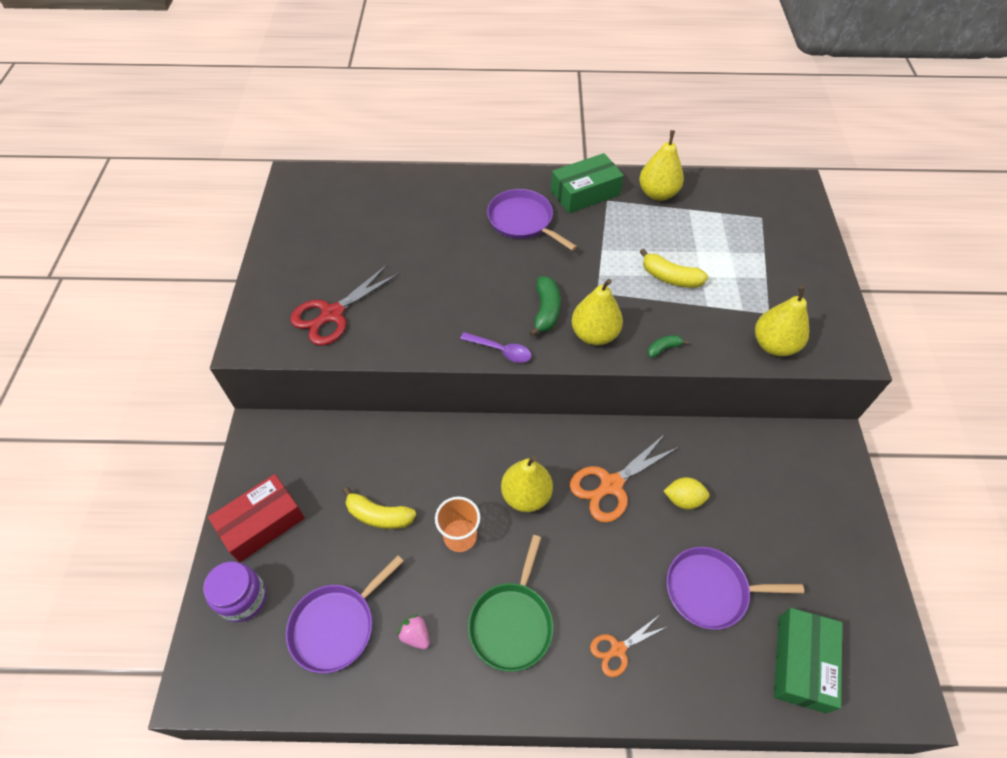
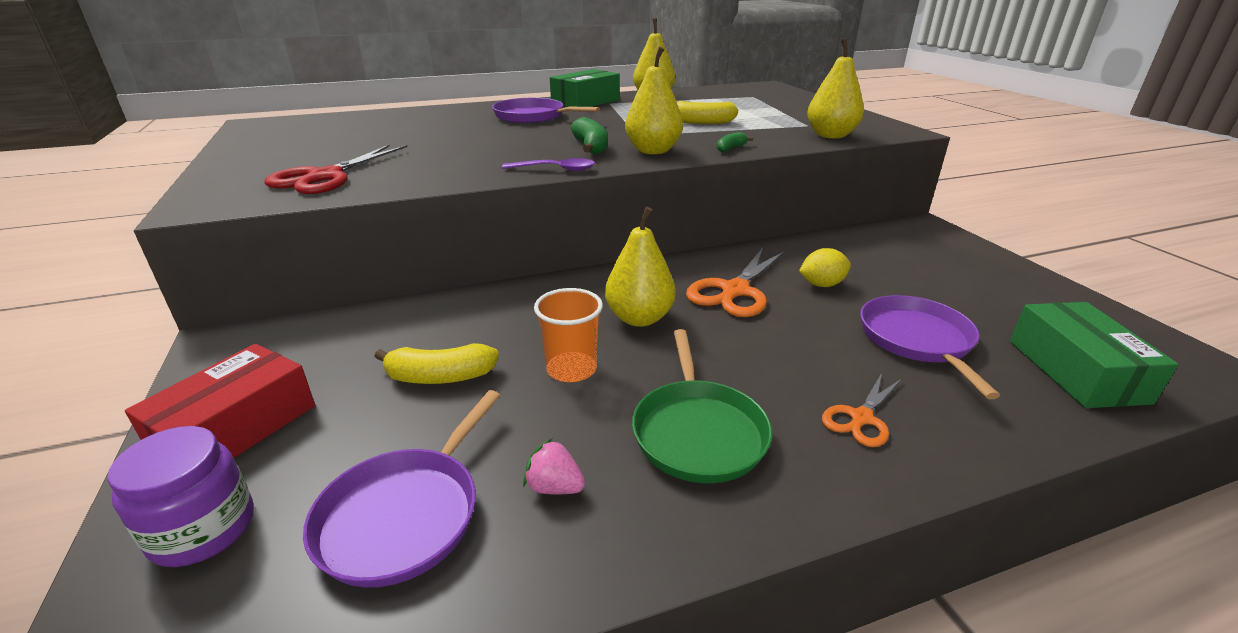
camera: 20 degrees left, 25 degrees down
purple pan [666,547,804,630] -> purple pan turned 105 degrees clockwise [860,295,1000,399]

